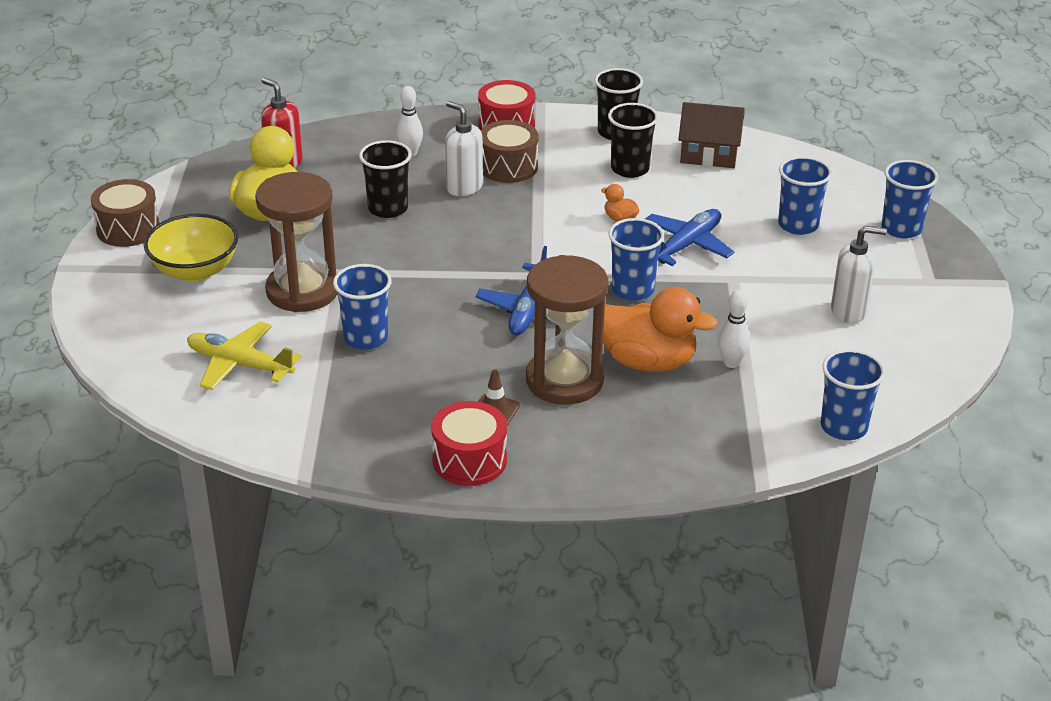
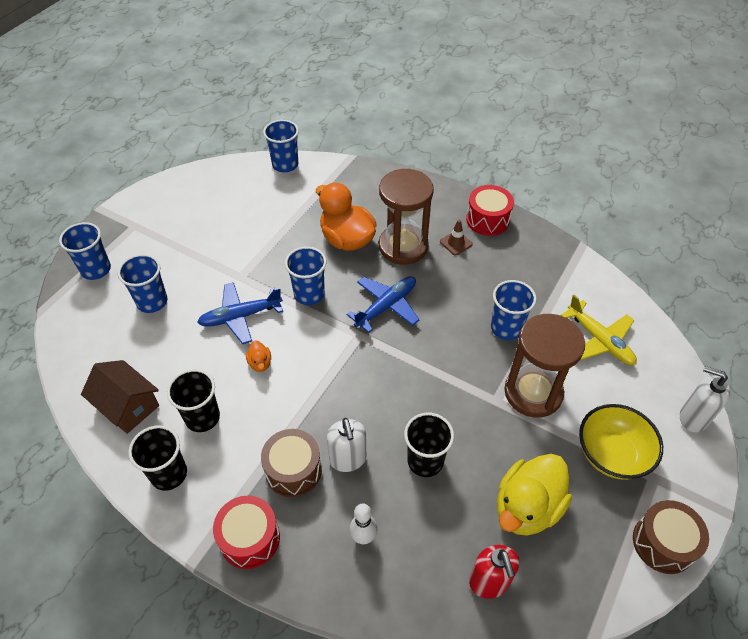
camera: 150 degrees left, 15 degrees up
white bowling pin [718,290,750,368] -> none
white soap dispenser [831,226,887,323] -> white soap dispenser moved to [680,366,730,432]

